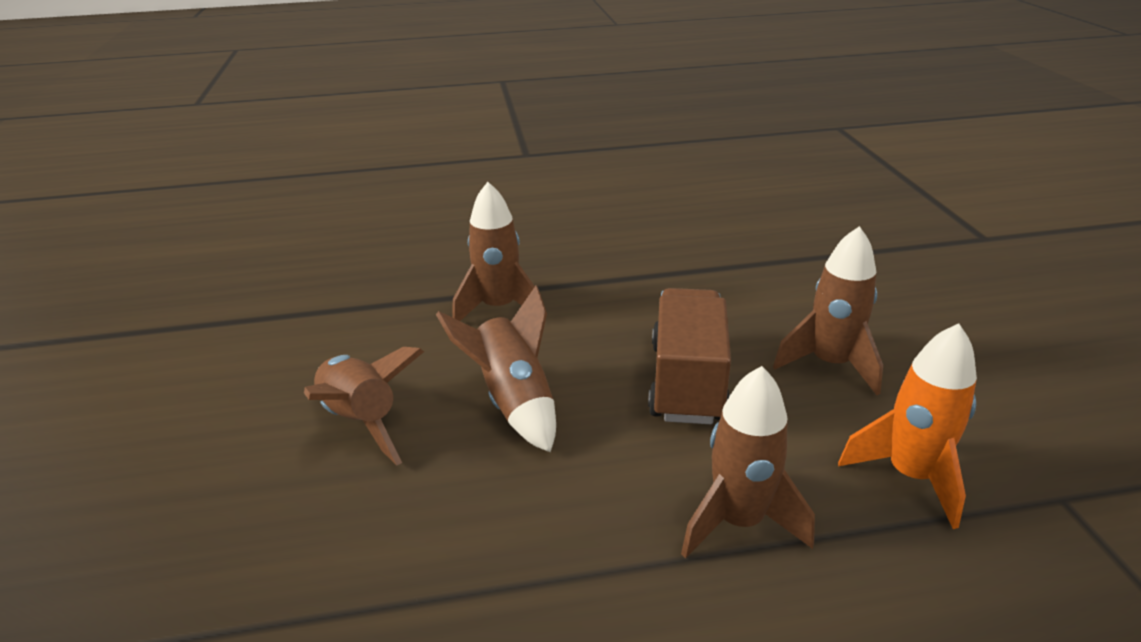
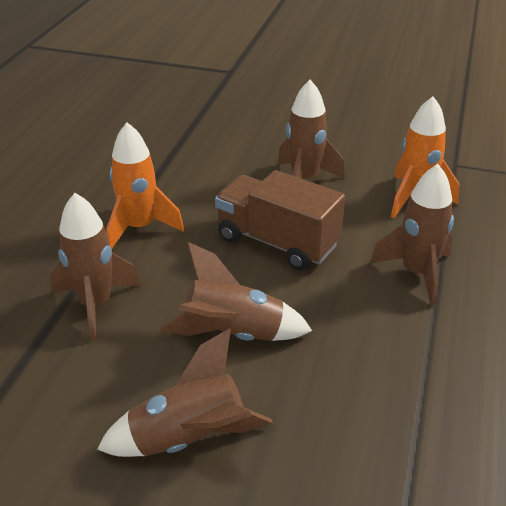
camera: 65 degrees left, 5 degrees up
none -> orange rocket [106,122,184,249]

